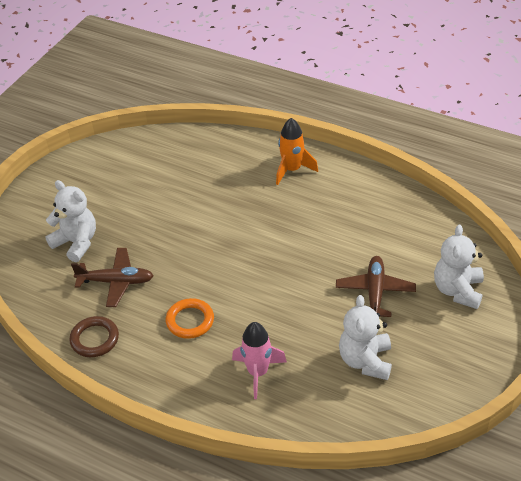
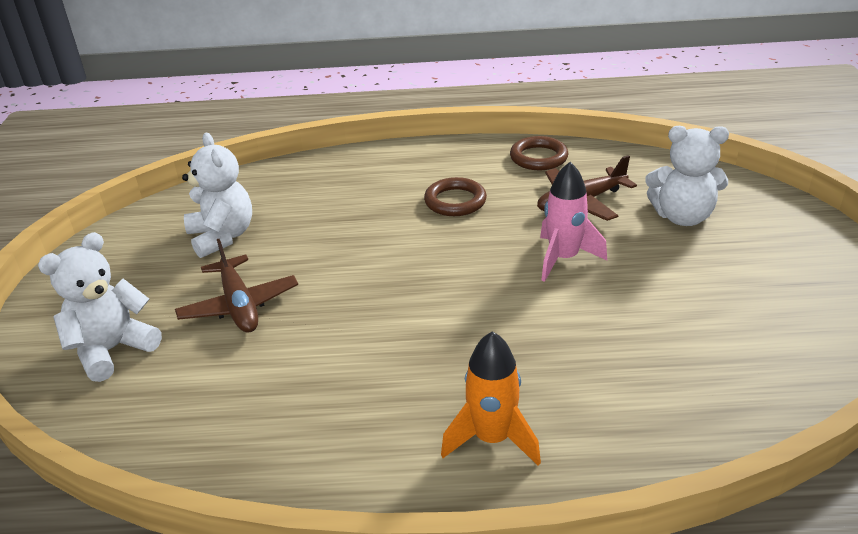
camera: 150 degrees right, 10 degrees down
orange ring [166,298,214,339] -> brown ring [424,177,487,216]
pink rocket [232,322,287,399] -> pink rocket moved to [540,162,607,282]
white teddy bear [434,225,484,309] -> white teddy bear turned 120 degrees counterclockwise [38,232,162,382]

